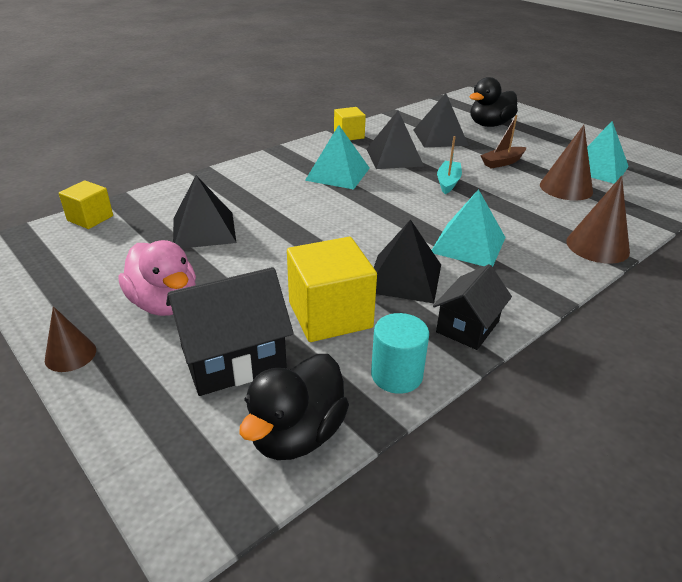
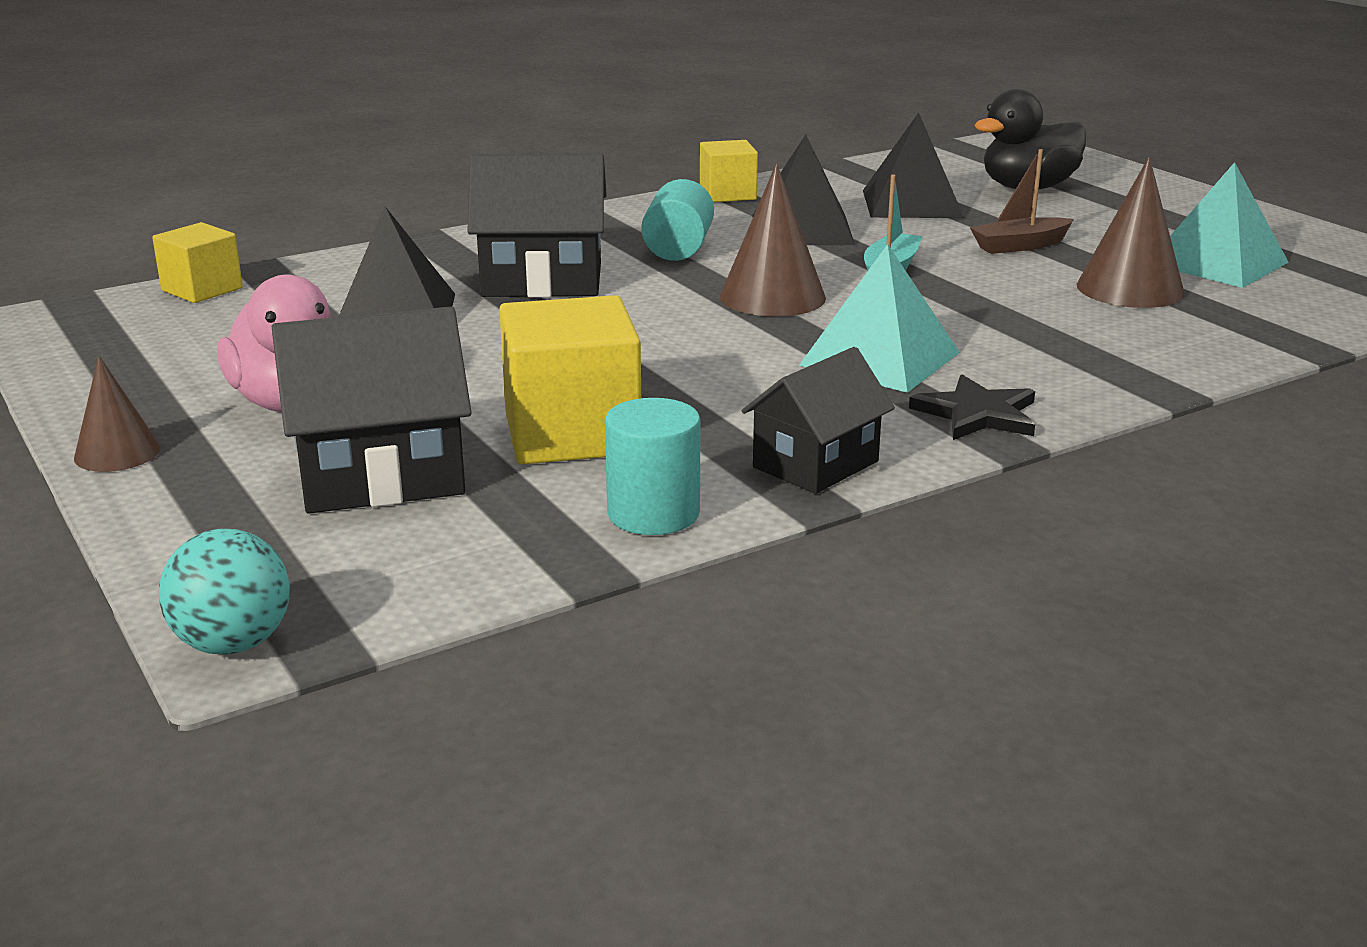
camera: 10 degrees right, 10 degrees down
black duck [240,354,349,460] -> none
turquoise pyramid [305,125,370,189] -> turquoise cylinder [642,179,714,261]
black pyramid [374,219,441,303] -> none
brown cone [566,176,630,264] -> brown cone moved to [720,163,826,317]
none -> turquoise ball [159,529,290,655]
none -> black house [467,153,607,297]
none -> black star [909,374,1035,440]

